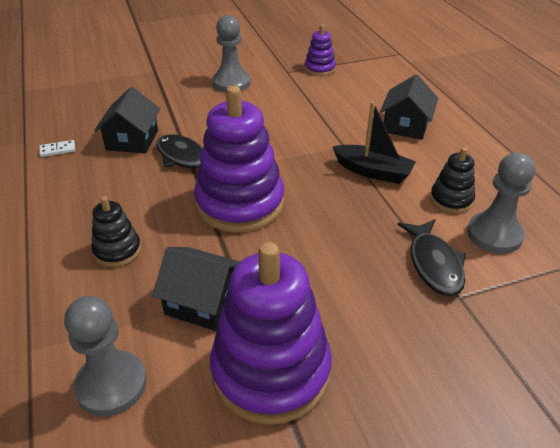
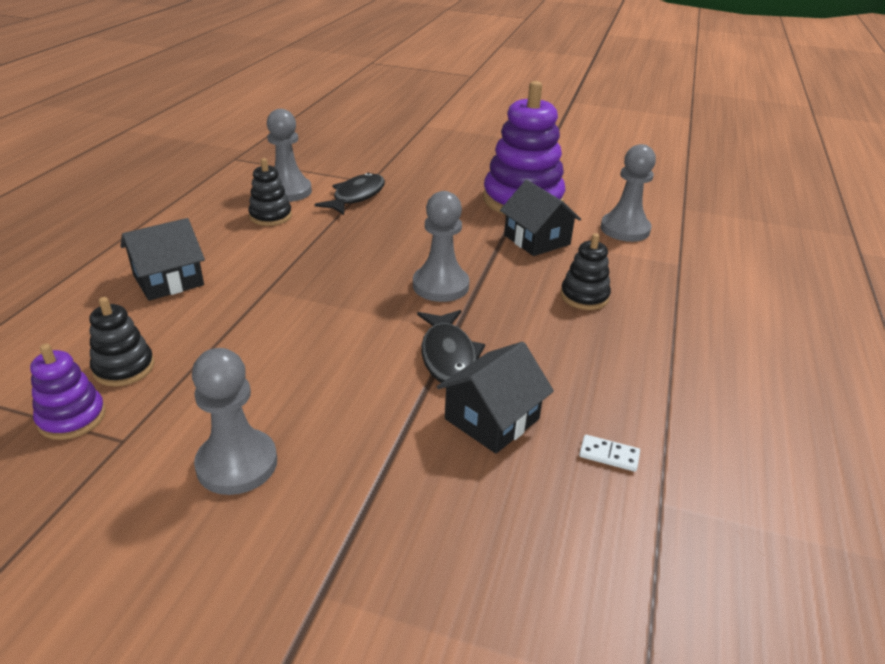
camera: 145 degrees left, 5 degrees down
purple stacking toy [194,86,284,232] -> grey pawn [413,191,469,302]
black boat [333,101,416,184] -> none
none -> black stacking toy [89,297,154,386]

